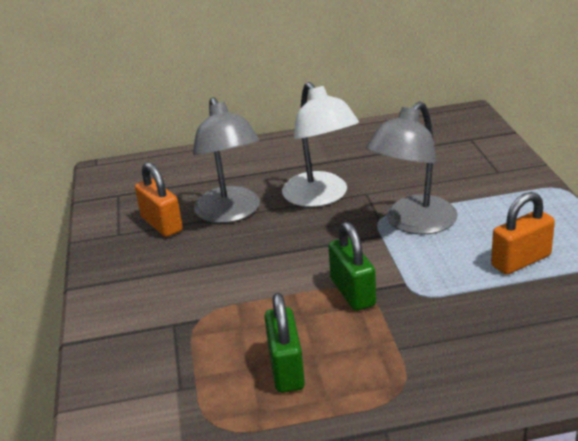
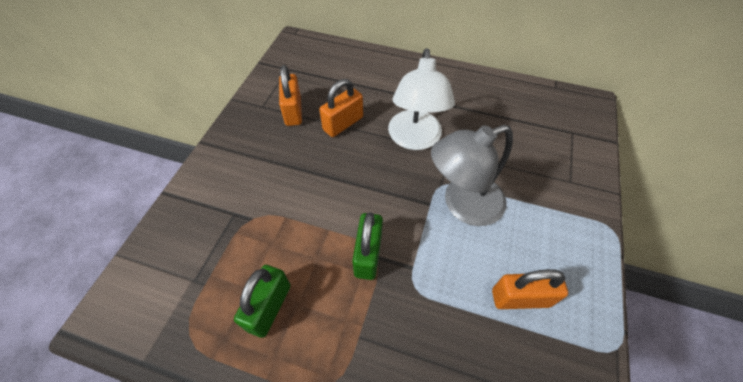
camera: 25 degrees right, 25 degrees up
grey lamp [193,97,260,223] -> orange padlock [319,79,363,137]

